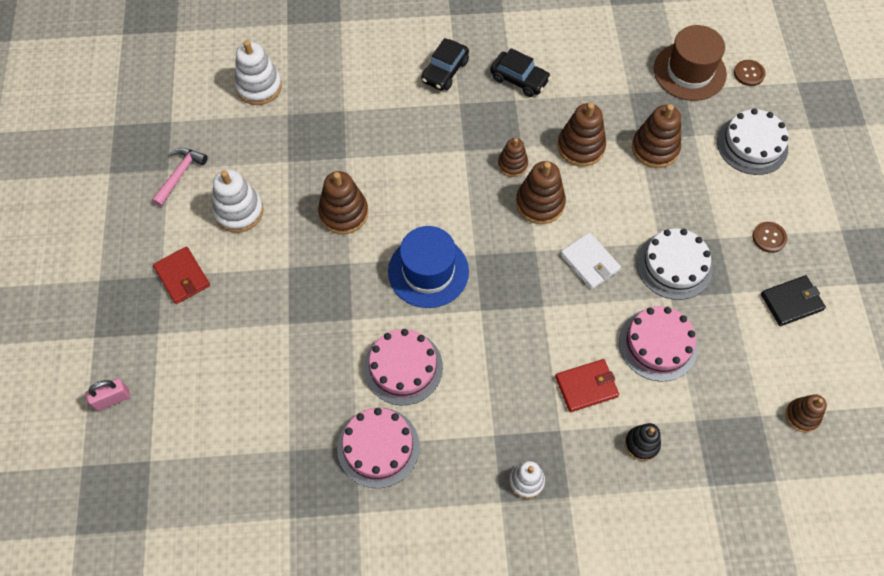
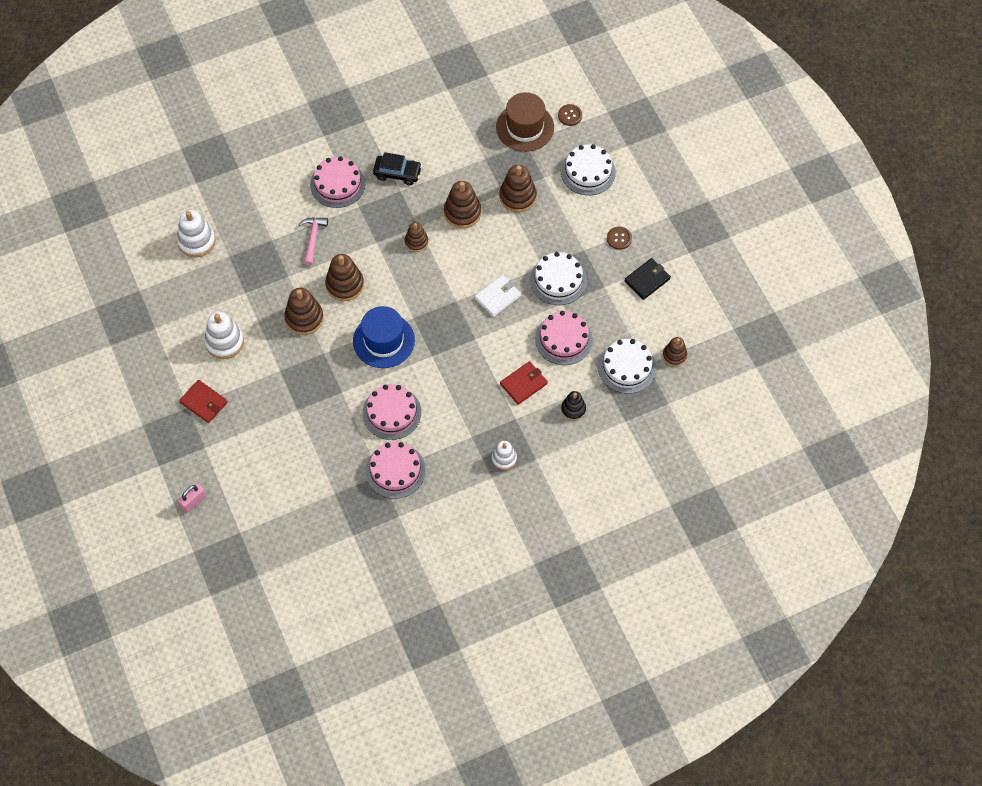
camera: 20 degrees left, 0 degrees up
pink hammer [152,148,208,207] -> pink hammer moved to [298,217,328,266]
black car [421,38,469,91] -> pink cake [310,156,365,208]
brown stacking toy [516,161,566,224] -> brown stacking toy moved to [325,254,364,301]
white wallet [560,232,621,289] -> white wallet turned 75 degrees counterclockwise [475,275,521,317]
none -> white cake [598,339,656,394]

